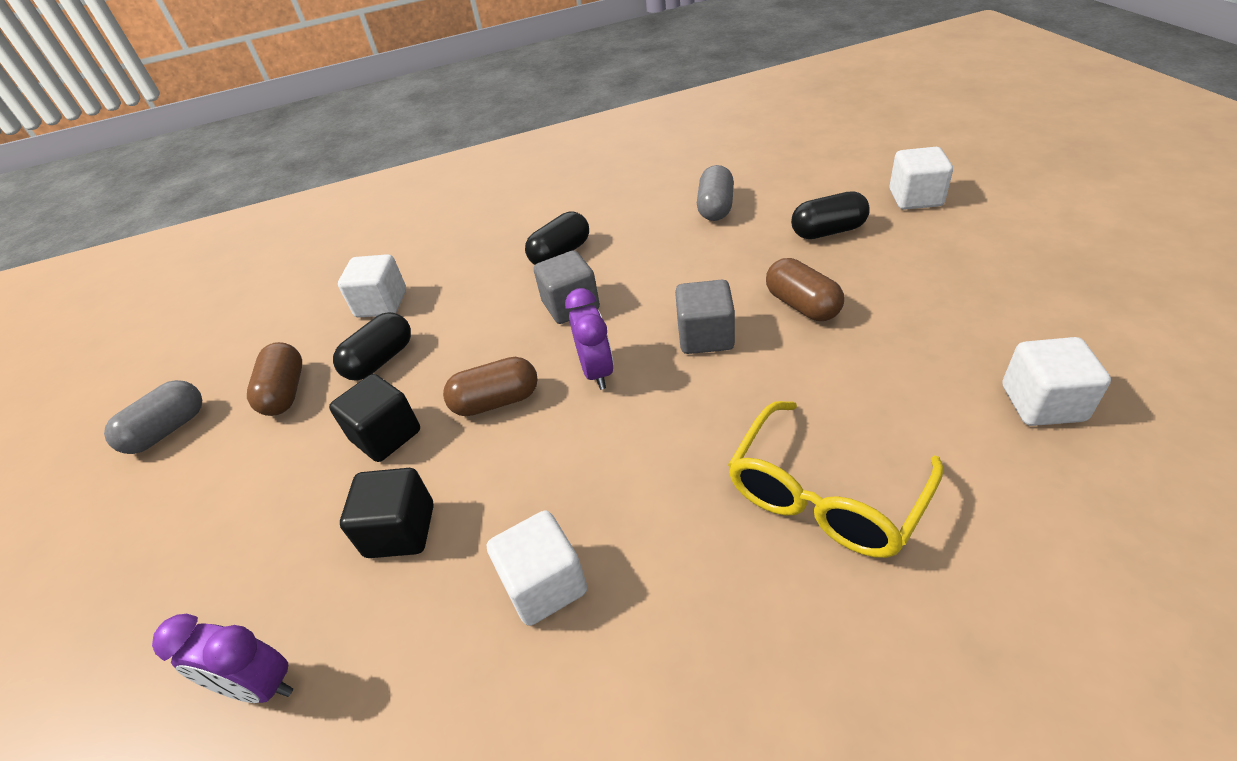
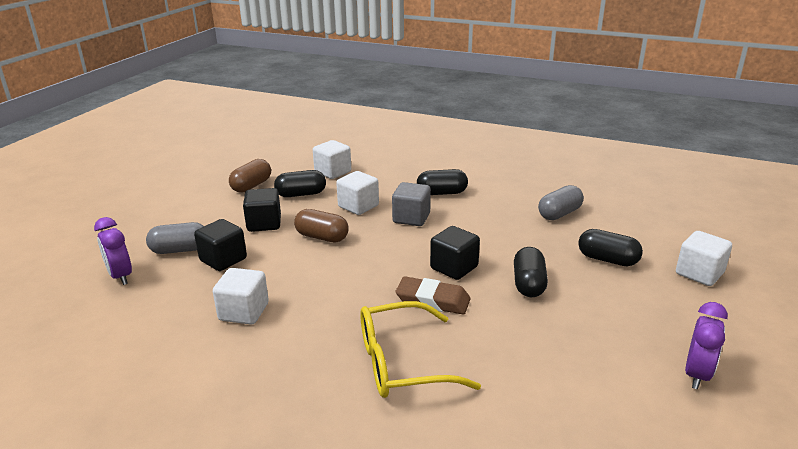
camera: 35 degrees right, 15 degrees down
grey capsule [104,380,202,454] -> grey capsule moved to [146,222,204,254]
purple clock [565,288,614,390] -> purple clock moved to [685,302,728,389]
grey cube [675,280,735,354] -> black cube [430,226,480,280]
brown capsule [766,258,844,321] -> black capsule [514,247,548,297]
white cube [1002,337,1111,426] -> white cube moved to [336,171,379,215]
none -> brown eraser [395,277,471,314]

